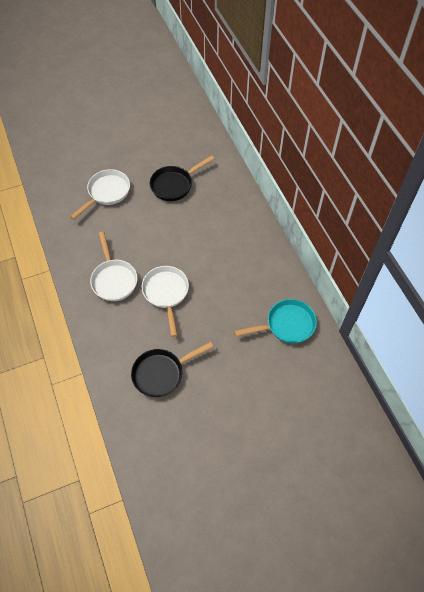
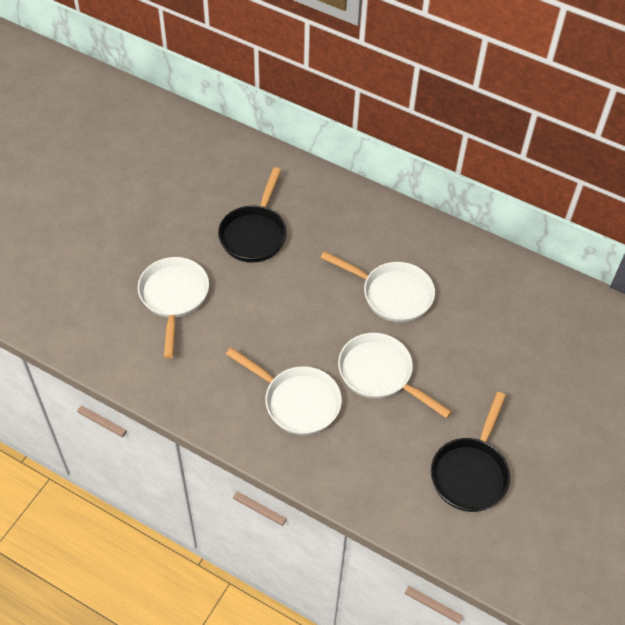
camera: 40 degrees left, 5 degrees down
turquoise pan [234,299,317,343] -> none
none -> white pan [321,251,435,323]

